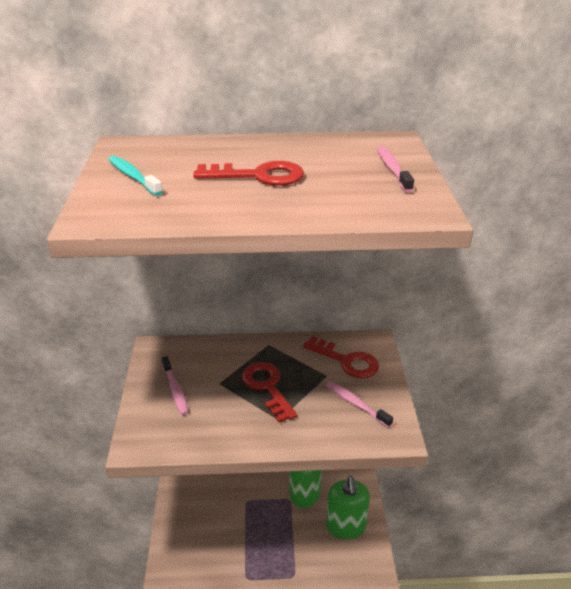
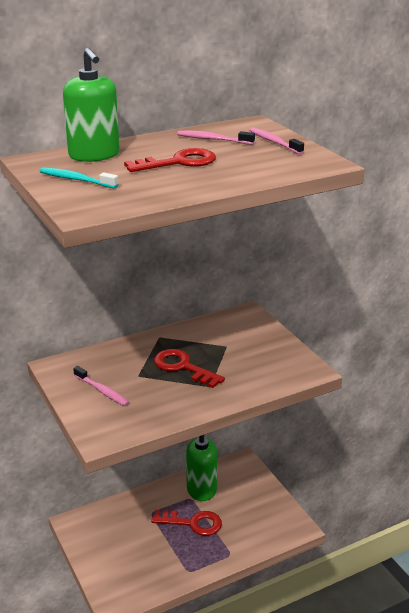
camera: 25 degrees left, 5 degrees down
red key [303,336,379,378] -> red key moved to [151,510,222,536]
pink toothbrush [326,381,393,428] -> pink toothbrush moved to [177,131,255,145]
green soap dispenser [326,476,370,540] -> green soap dispenser moved to [63,48,120,162]

